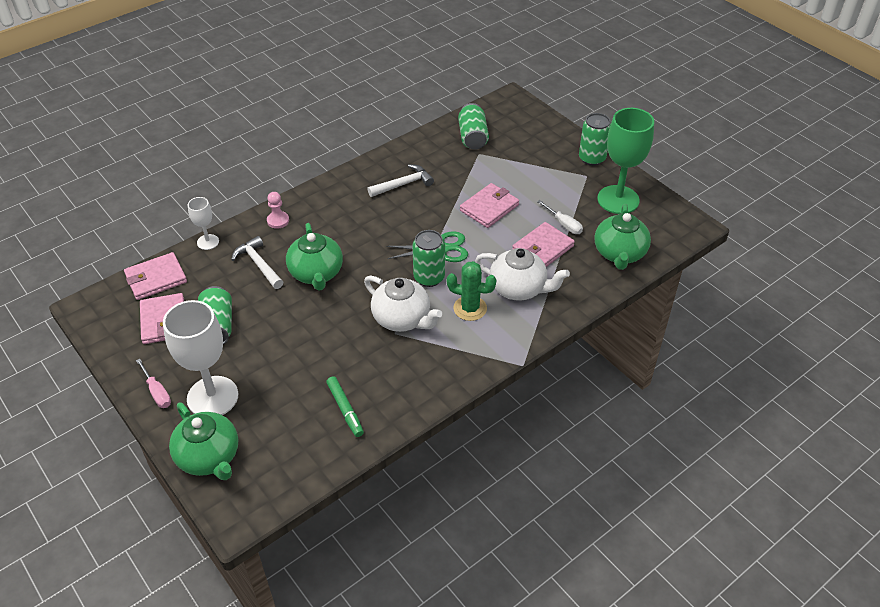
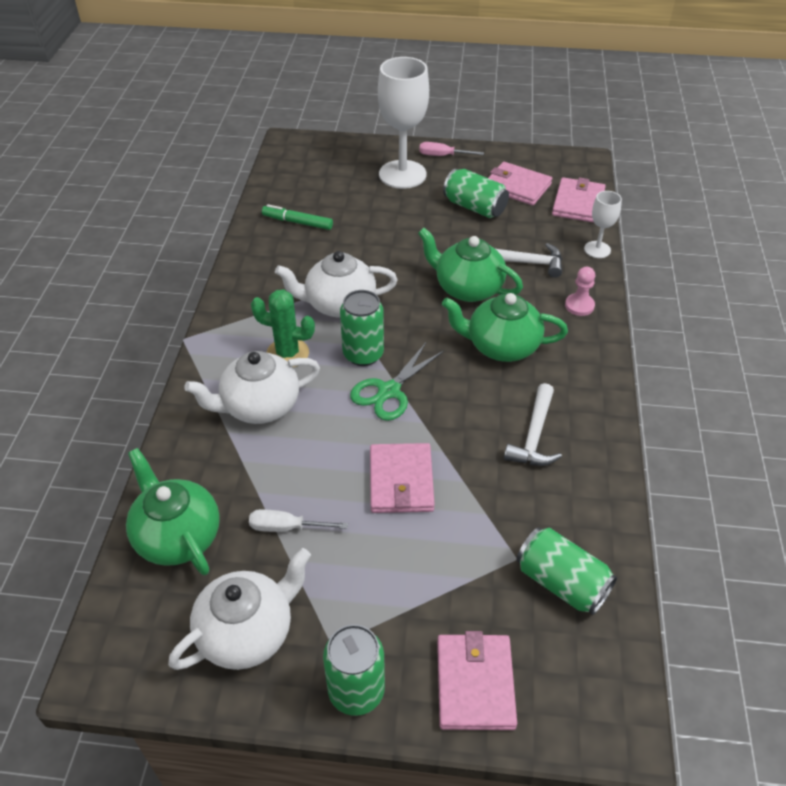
camera: 135 degrees right, 0 degrees up
green teapot [169,402,238,480] -> green teapot moved to [442,293,568,362]
green cactus [447,261,496,321] -> green cactus turned 45 degrees clockwise [251,289,315,367]
pink wallet [512,222,575,267] -> pink wallet moved to [437,631,517,730]
green goblet [597,108,654,214] -> white teapot [168,548,311,670]

